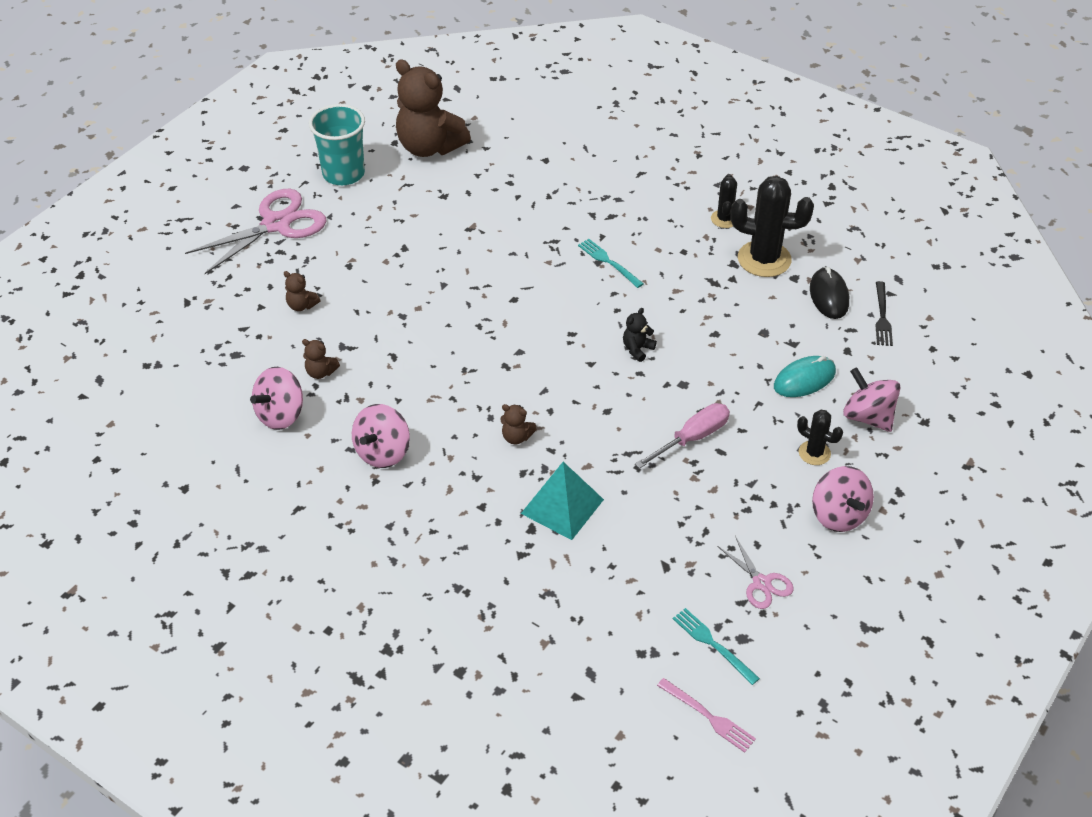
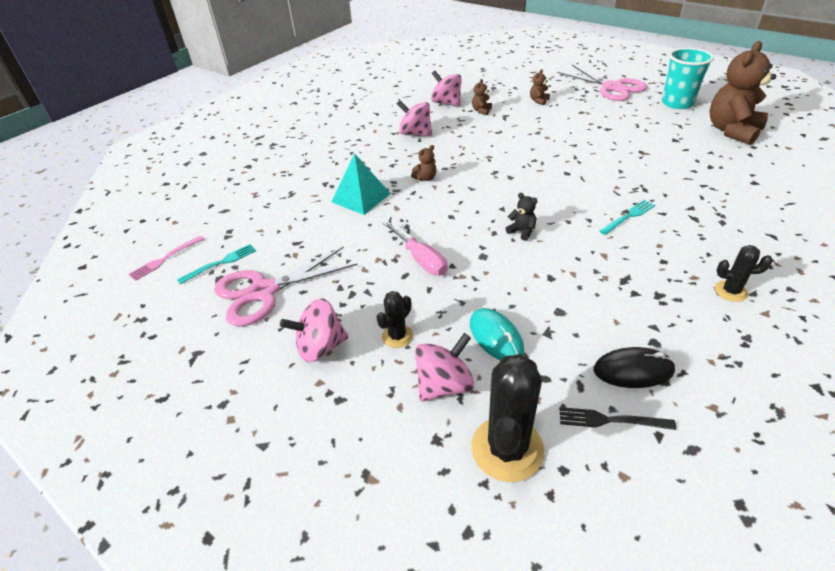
camera: 95 degrees right, 5 degrees down
brown teddy bear [500,404,536,444] -> brown teddy bear turned 150 degrees counterclockwise [411,145,437,181]
pink scissors [717,536,794,609] -> pink scissors [214,246,358,326], size x1.95
black cactus [731,176,814,277] -> black cactus moved to [471,354,544,482]

